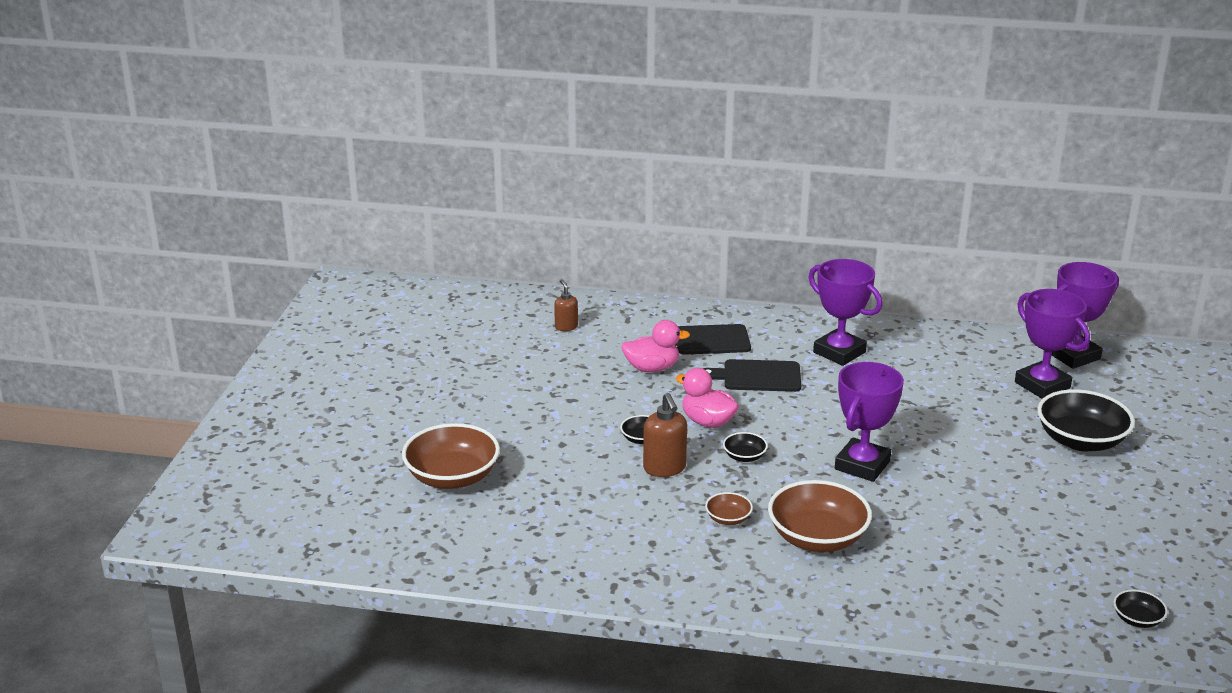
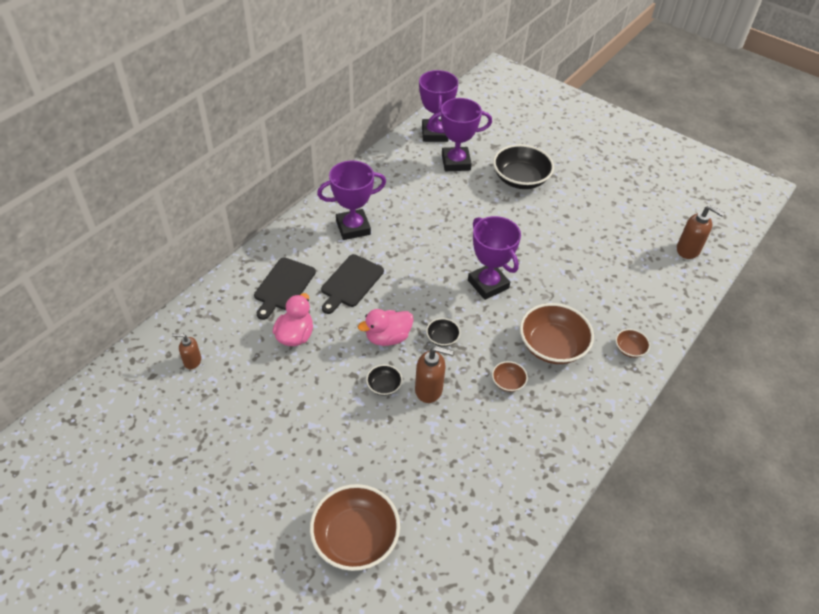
camera: 65 degrees left, 20 degrees up
black bowl [1114,590,1168,628] -> brown soap dispenser [677,205,725,259]
none -> brown bowl [616,329,650,358]

